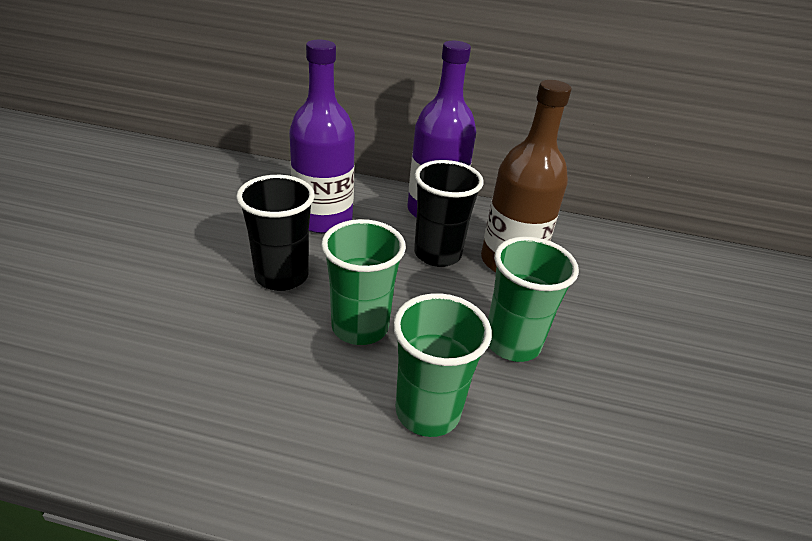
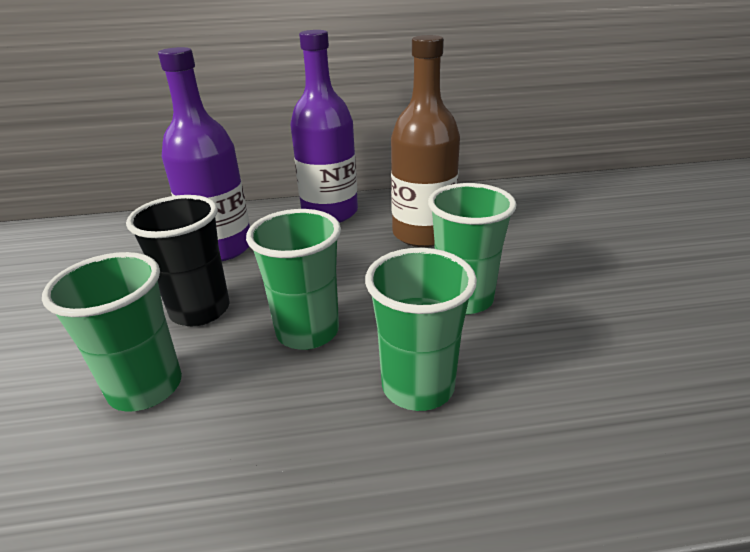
camera: 15 degrees left, 5 degrees down
black cup [414,160,484,267] -> none
none -> green cup [42,252,182,412]

